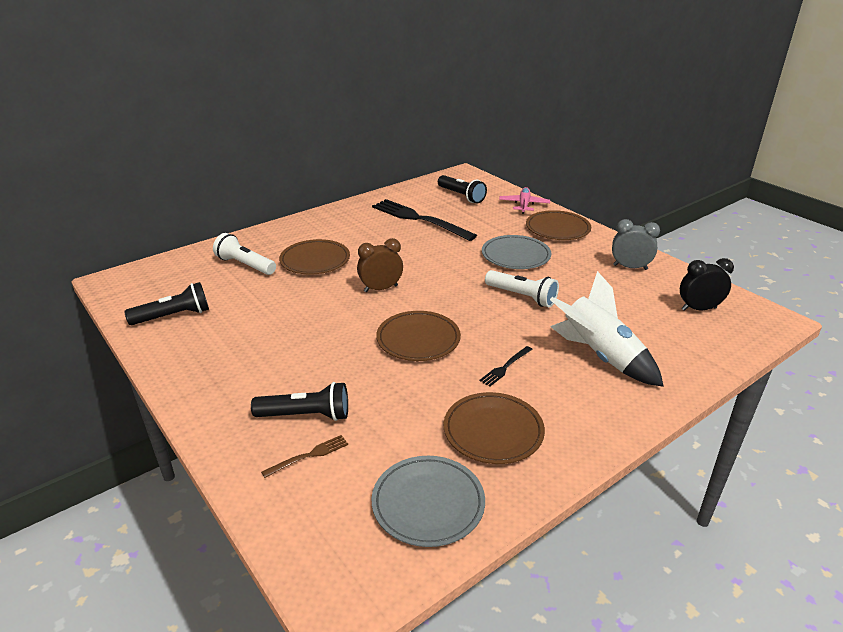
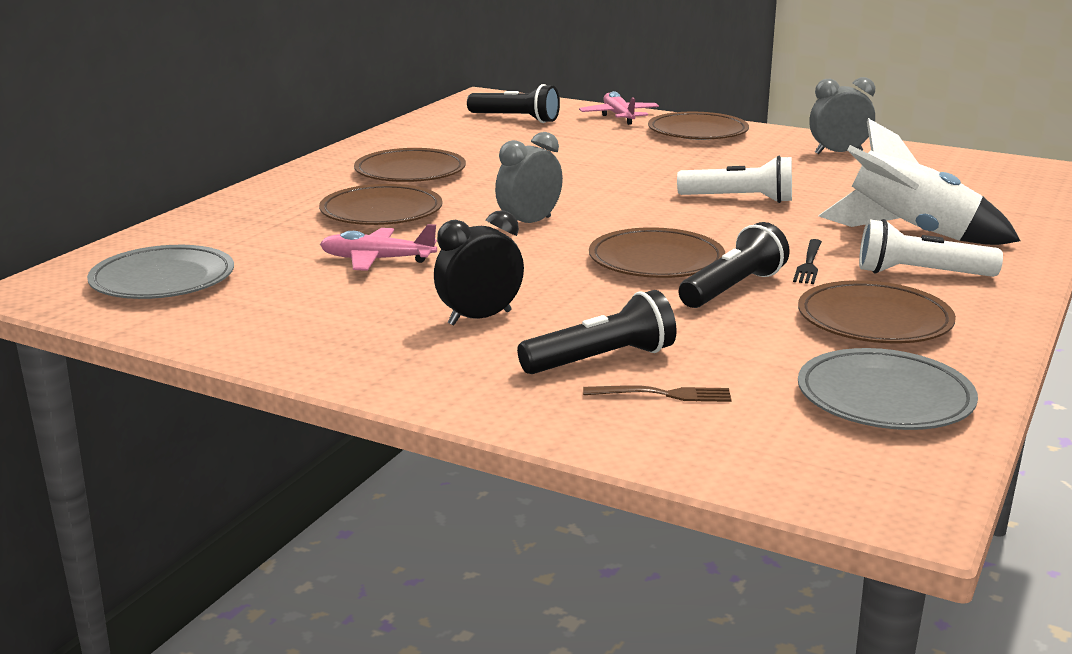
camera: 25 degrees left, 10 degrees down
black flashlight [124,282,209,325] -> black flashlight moved to [678,222,790,308]
white flashlight [213,233,276,275] -> white flashlight moved to [859,219,1003,277]
brown fork [261,435,348,478] -> brown fork turned 60 degrees clockwise [583,385,732,402]
brown clock [357,238,403,292] -> grey clock [495,132,563,223]
black fork [372,199,477,241] -> none
grey plate [482,235,552,269] -> grey plate moved to [87,245,234,299]
black clock [680,258,734,311] -> black clock moved to [434,210,524,326]
none -> pink plane [320,224,437,271]
none -> brown plate [354,148,466,182]

